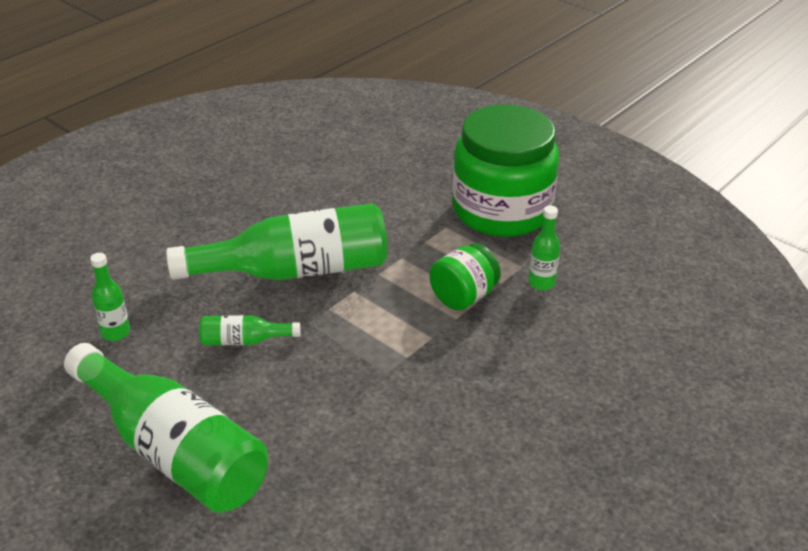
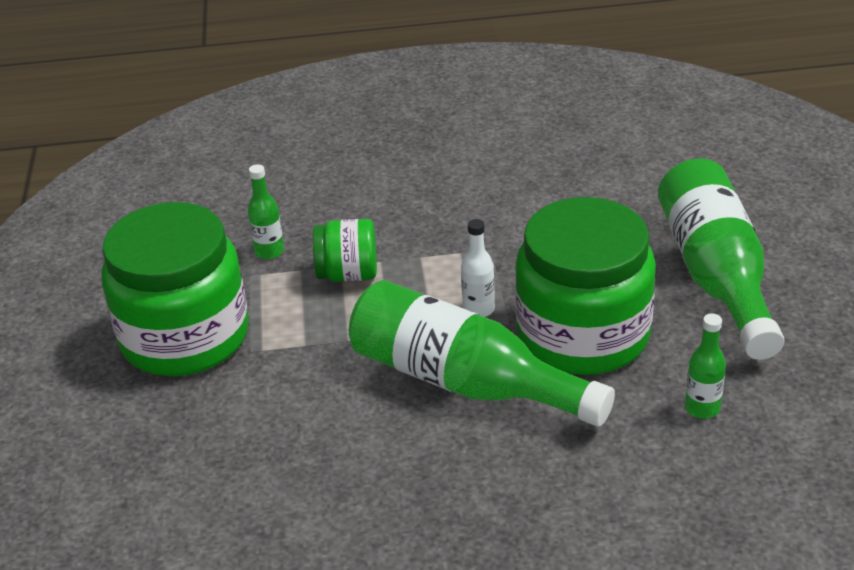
camera: 135 degrees left, 0 degrees up
green bottle [199,315,301,345] -> green jar [515,197,656,375]
none -> white bottle [461,219,495,317]

